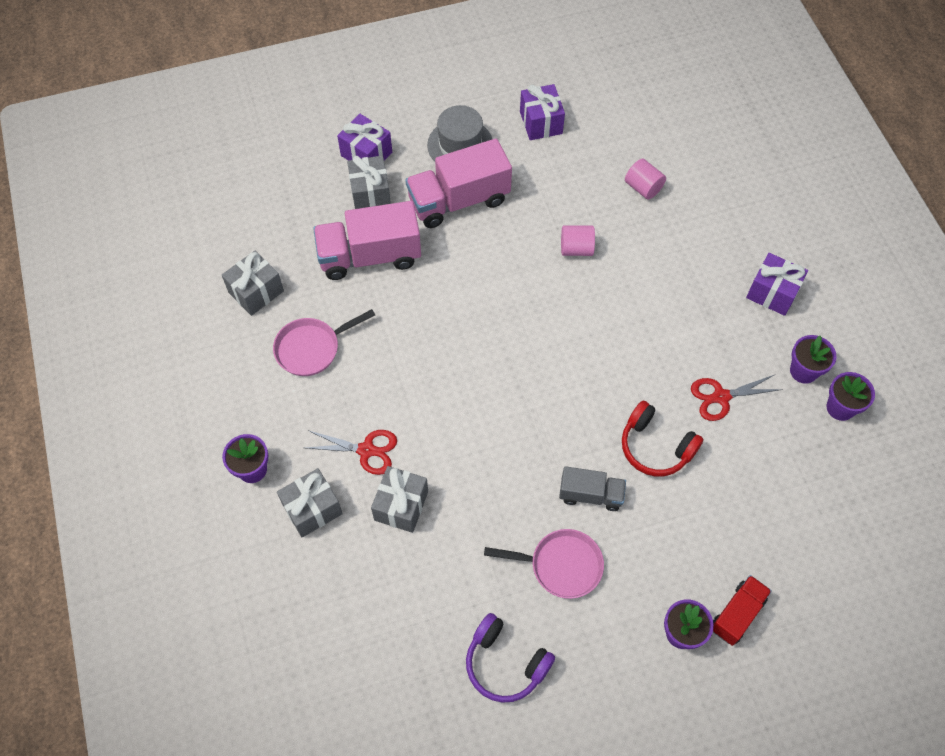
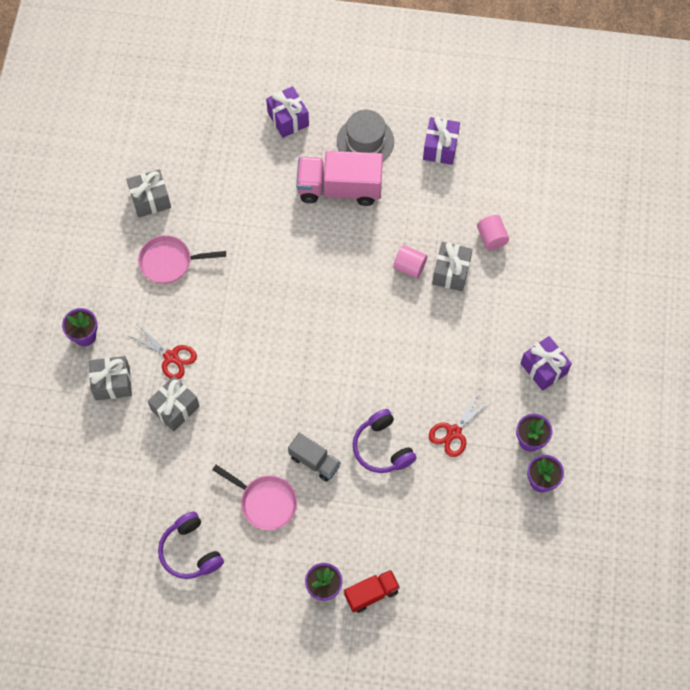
camera: 25 degrees right, 5 degrees up
pink truck [313,201,421,280] -> none
grey gift [347,156,391,209] -> grey gift moved to [432,242,473,291]
red headphones [622,401,703,477] -> purple headphones [352,409,417,473]
red scissors [691,375,783,421] -> red scissors turned 60 degrees counterclockwise [429,392,492,457]

